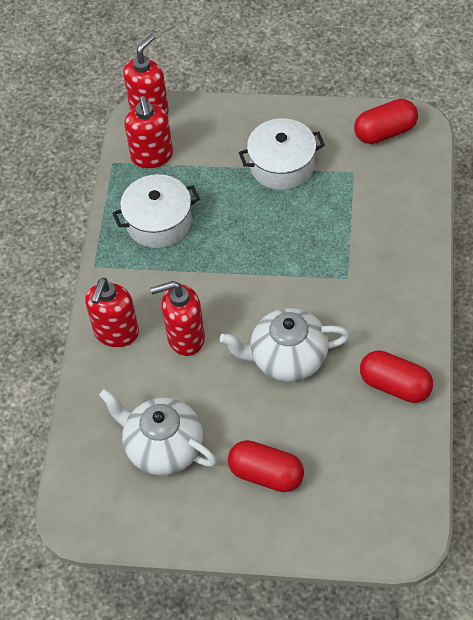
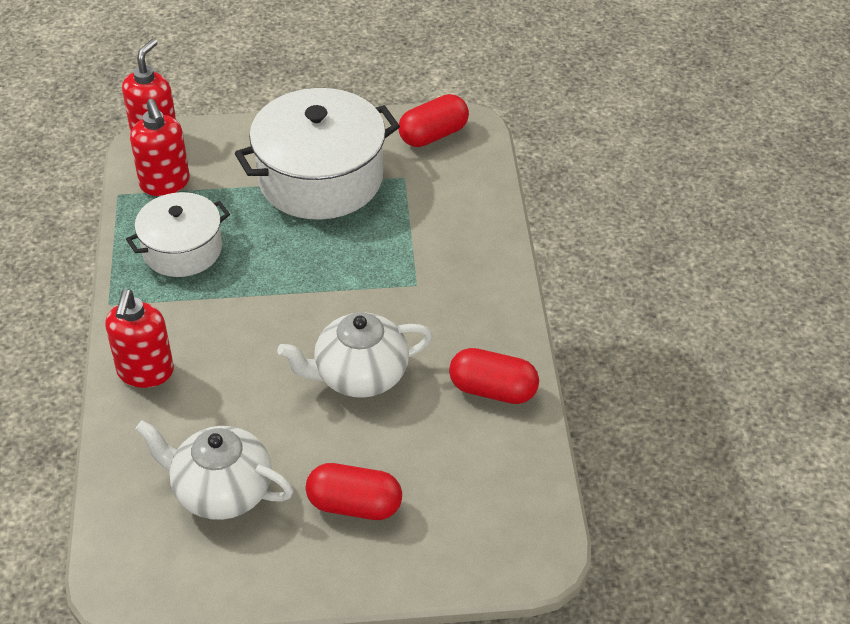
camera: 15 degrees left, 10 degrees down
red soap dispenser [150,281,205,356] -> none
white pot [239,118,325,190] -> white pot [235,88,400,220], size x1.65

